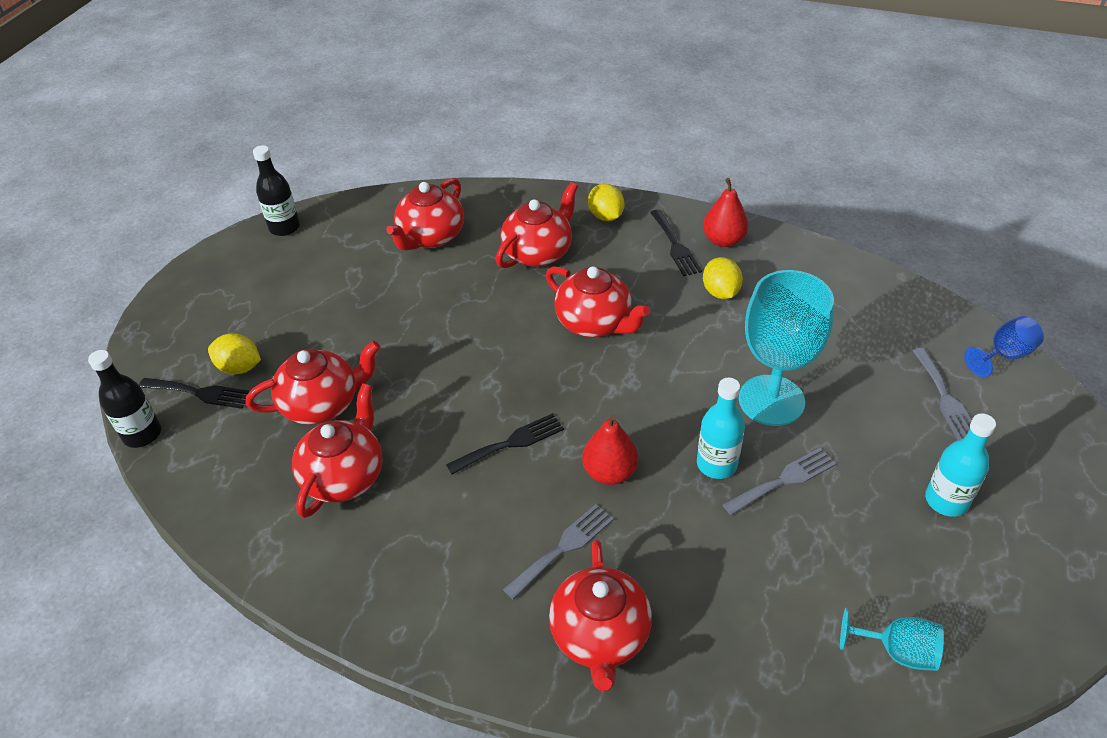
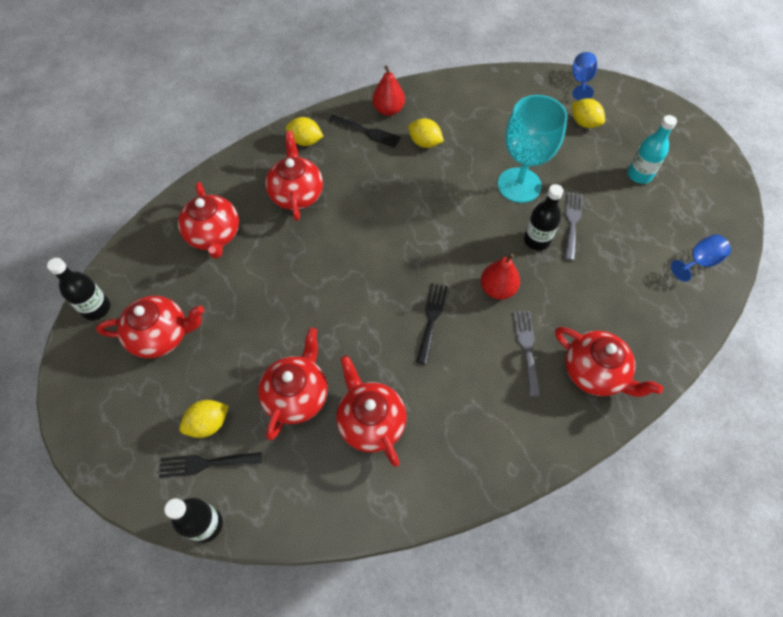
camera: 50 degrees left, 15 degrees up
black fork [139,378,250,409] -> black fork turned 150 degrees counterclockwise [159,452,262,478]
red teapot [546,266,650,337] -> red teapot moved to [96,296,204,358]
turquoise bottle [697,378,745,479] -> black bottle [524,184,563,251]
turquoise goblet [840,608,944,671] -> blue goblet [671,234,731,282]
grey fork [912,348,972,440] -> yellow lemon [572,98,605,128]

